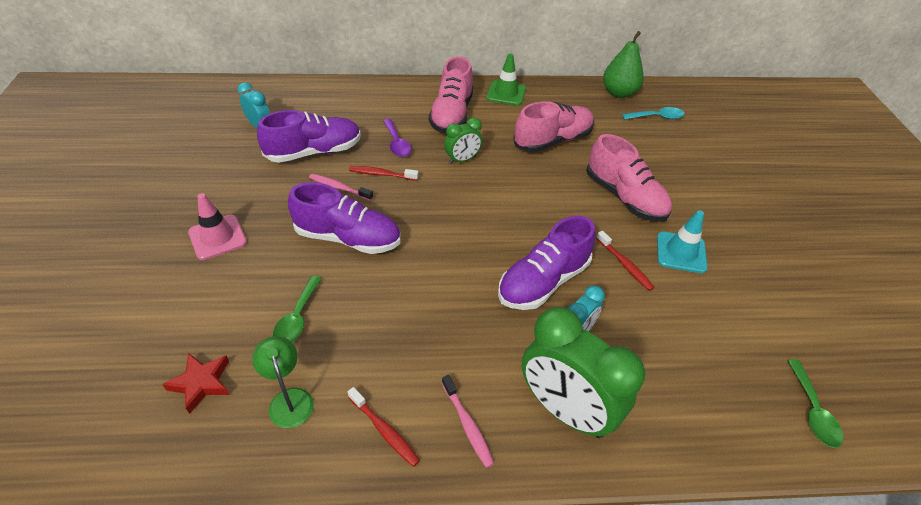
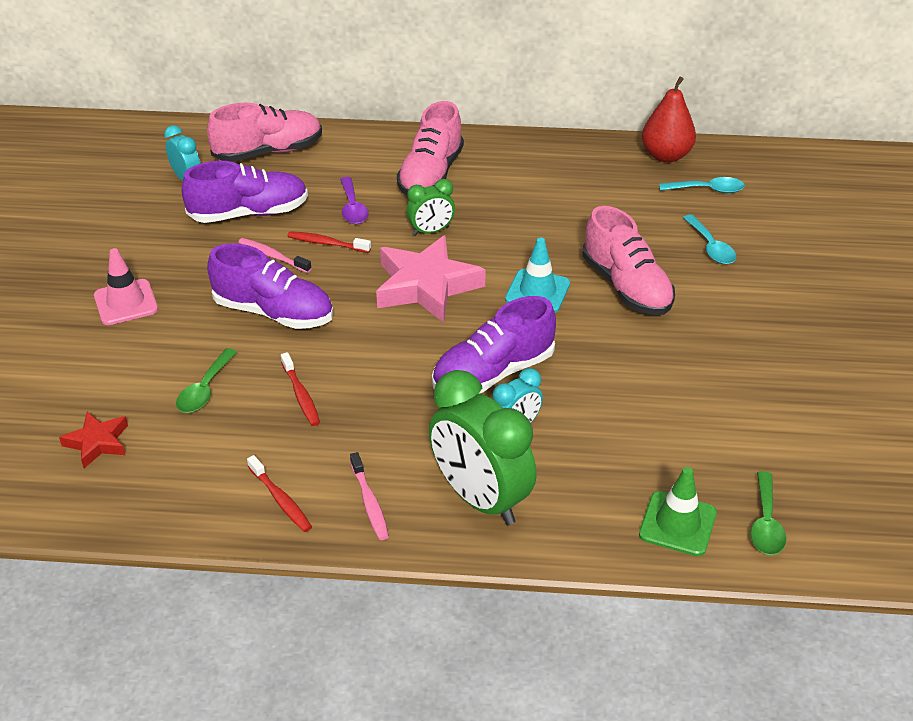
camera: 10 degrees right, 5 degrees down
green lamp [252,336,314,428] -> none
green traffic cone [486,53,526,106] -> green traffic cone moved to [639,467,717,556]
pink shoe [513,101,594,152] -> pink shoe moved to [207,102,322,162]
red toothbrush [596,231,655,291] -> red toothbrush moved to [281,352,320,426]
green pear [603,31,644,98] -> red pear [642,76,696,162]
turquoise traffic cone [657,210,708,273] -> turquoise traffic cone moved to [505,237,570,313]
none -> pink star [376,235,486,323]
none -> turquoise spoon [683,214,736,264]

